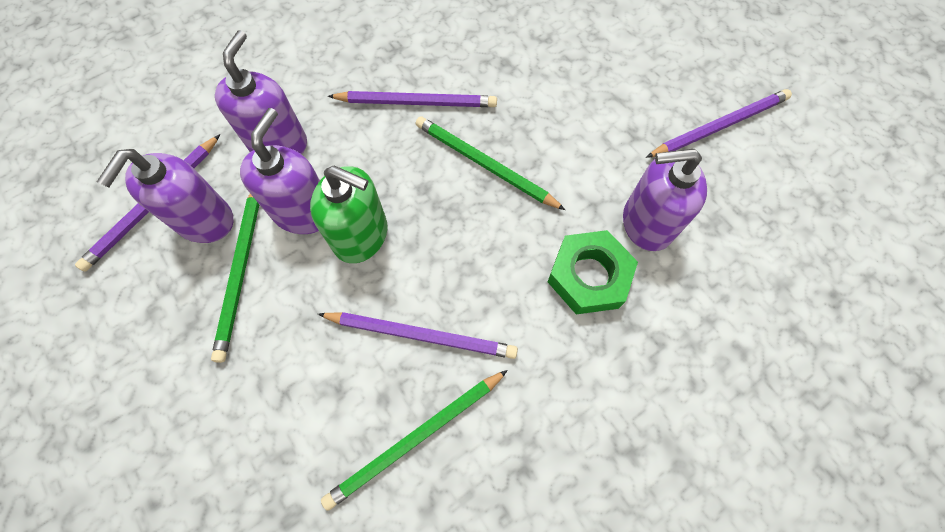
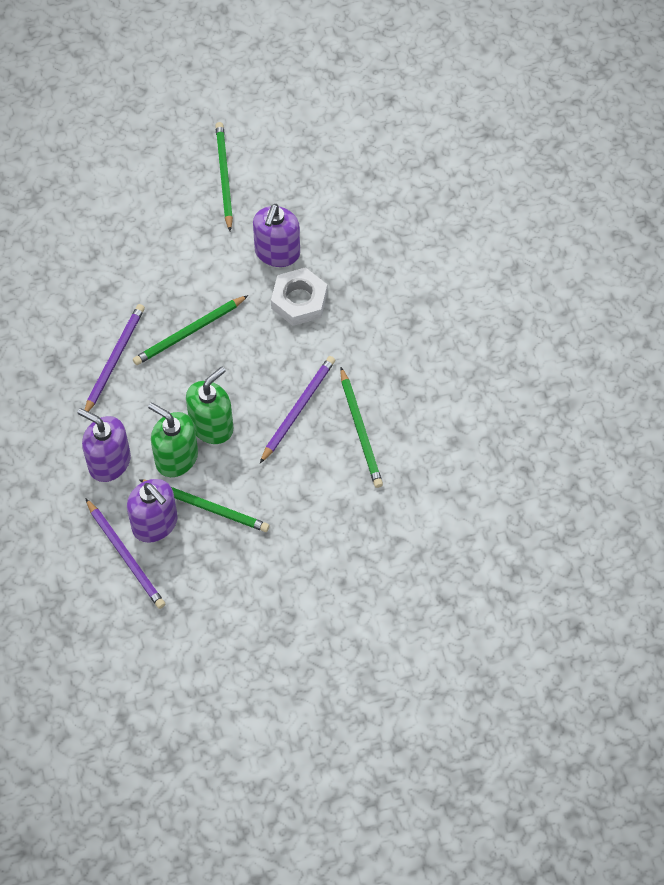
camera: 70 degrees left, 5 degrees down
purple soap dispenser [240,108,320,234] -> green soap dispenser [148,403,198,477]
green nut [548,230,638,314] -> white nut [271,267,327,326]
purple pencil [646,89,792,158] -> green pencil [215,122,233,231]

